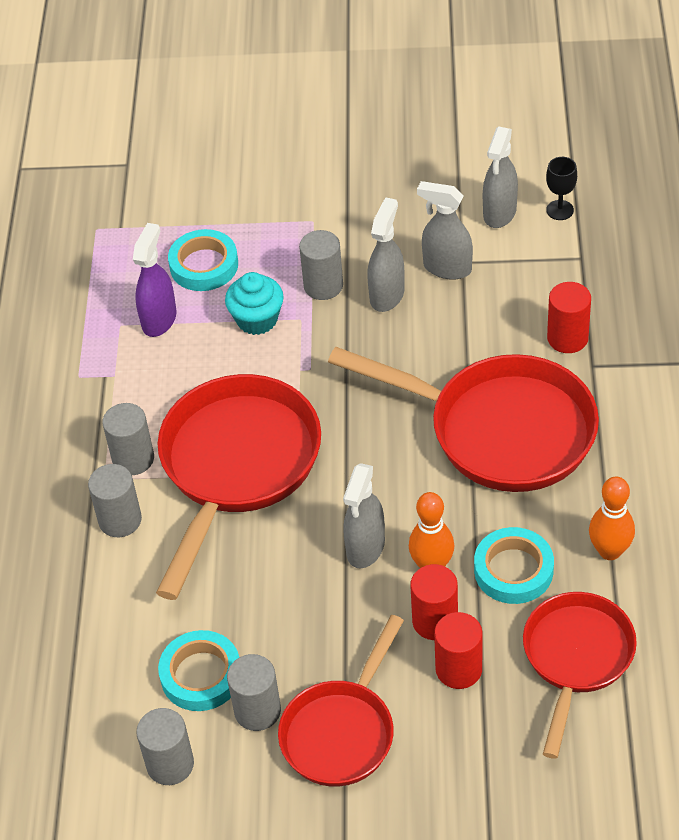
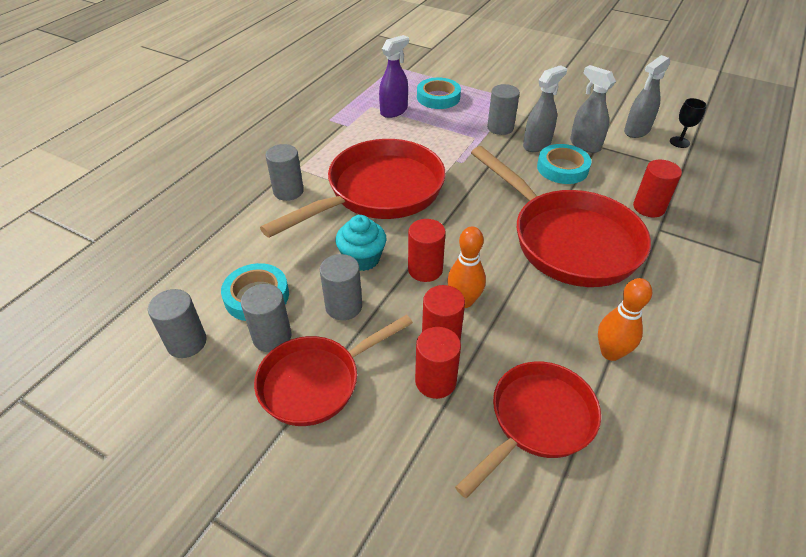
camera: 25 degrees right, 5 degrees down
grey cylinder [102,403,154,475] -> grey cylinder moved to [320,254,362,320]
turquoise cupcake [225,272,284,335] -> turquoise cupcake moved to [336,215,387,271]
grey spray bottle [343,463,385,568] -> red cylinder [408,219,446,282]
turquoise tape [474,527,554,604] -> turquoise tape moved to [537,144,592,184]

